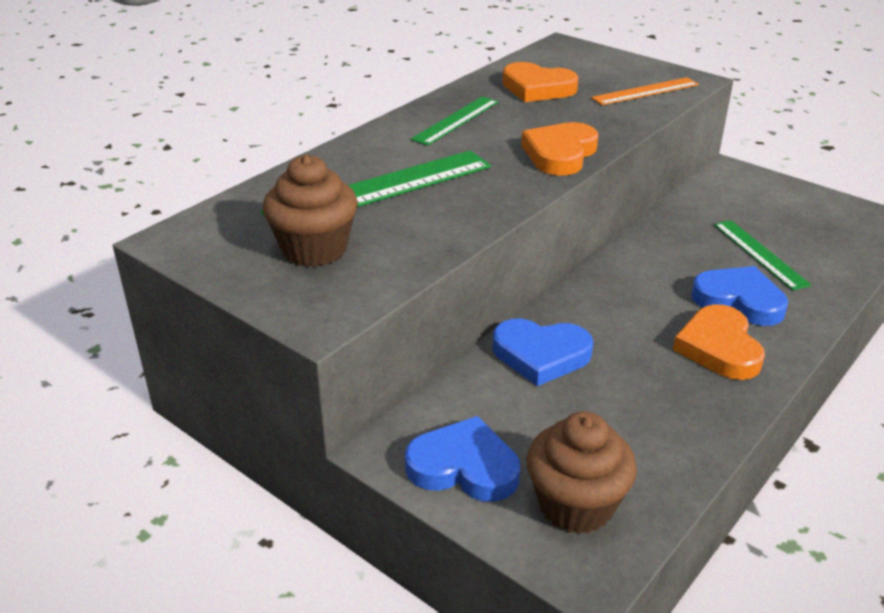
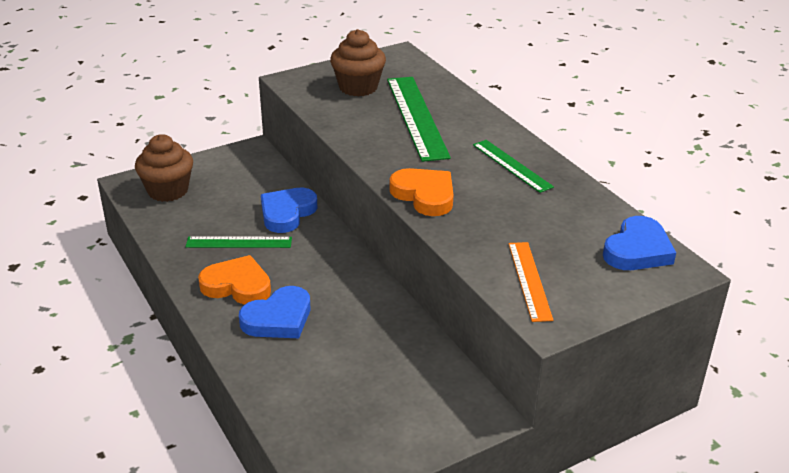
camera: 110 degrees right, 0 degrees up
blue heart [405,416,520,502] -> blue heart moved to [603,216,676,270]
orange heart [502,62,579,102] -> none
green ruler [714,220,811,291] -> green ruler moved to [186,236,292,248]

